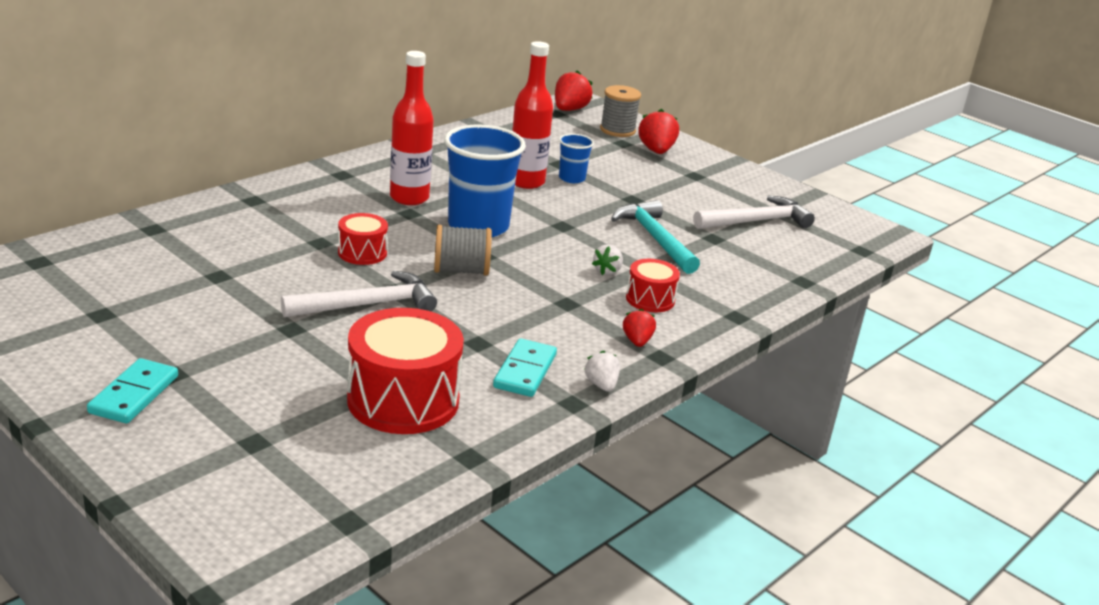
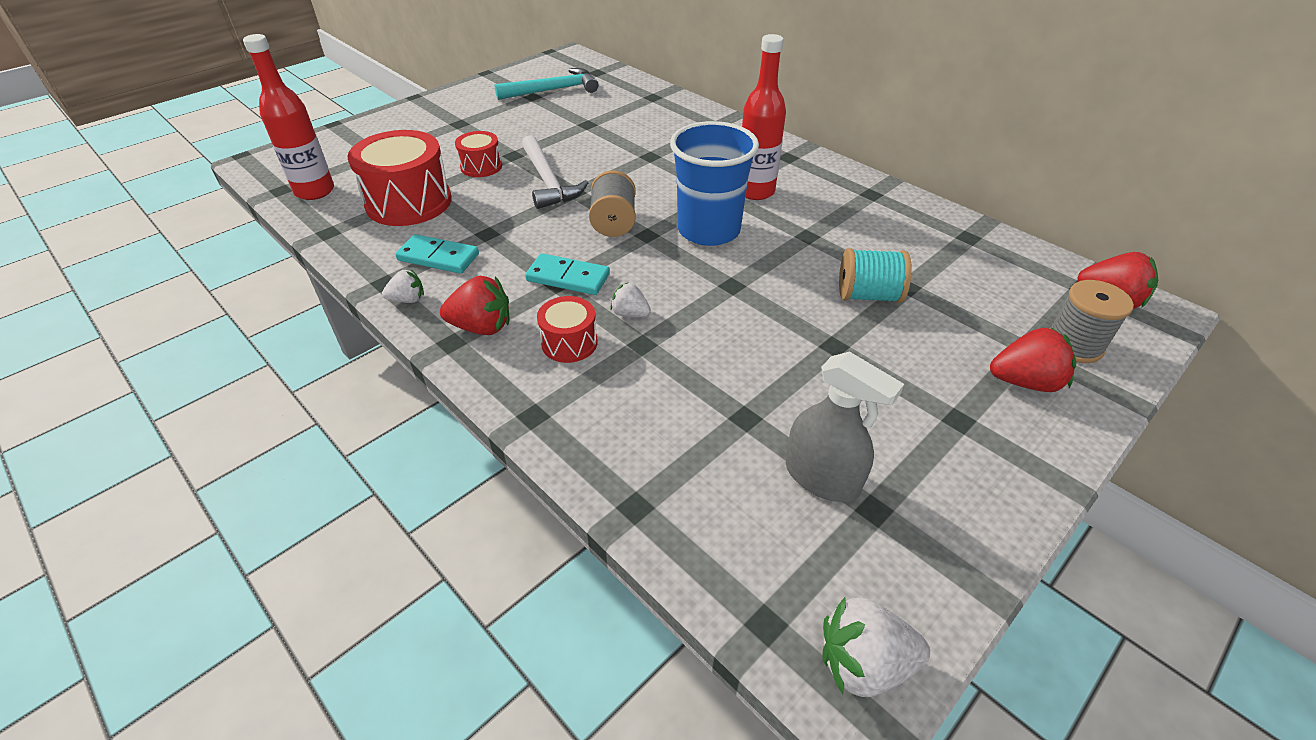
camera: 95 degrees right, 15 degrees up
turquoise domino [87,358,178,423] -> turquoise domino moved to [525,253,610,295]
red drum [338,213,388,265] -> red drum moved to [455,131,502,177]
red bottle [512,41,553,189] -> red bottle moved to [243,34,334,200]
blue cup [559,134,594,183] -> turquoise spool [839,248,912,303]
turquoise hammer [611,200,700,274] -> turquoise hammer moved to [494,68,599,100]
red strawberry [623,309,656,347] -> red strawberry [440,276,510,335], size x1.66
white hammer [693,196,815,229] -> grey spray bottle [786,351,904,502]
none -> white strawberry [822,597,930,697]

